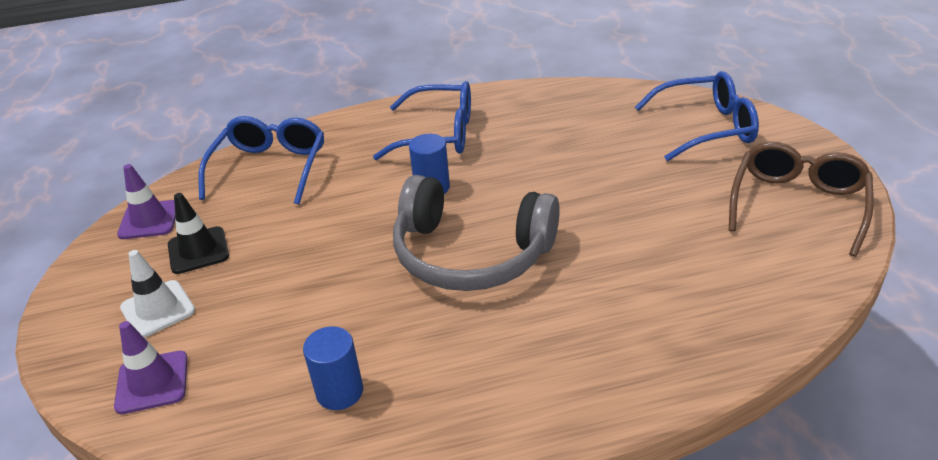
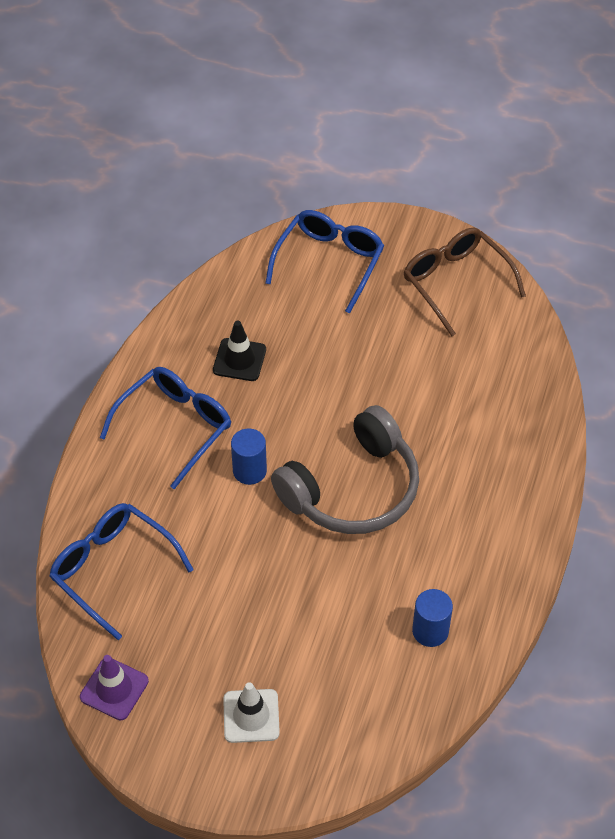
camera: 60 degrees left, 15 degrees up
purple traffic cone [114,321,188,414] -> none
black traffic cone [168,193,229,274] -> black traffic cone moved to [213,320,266,381]

